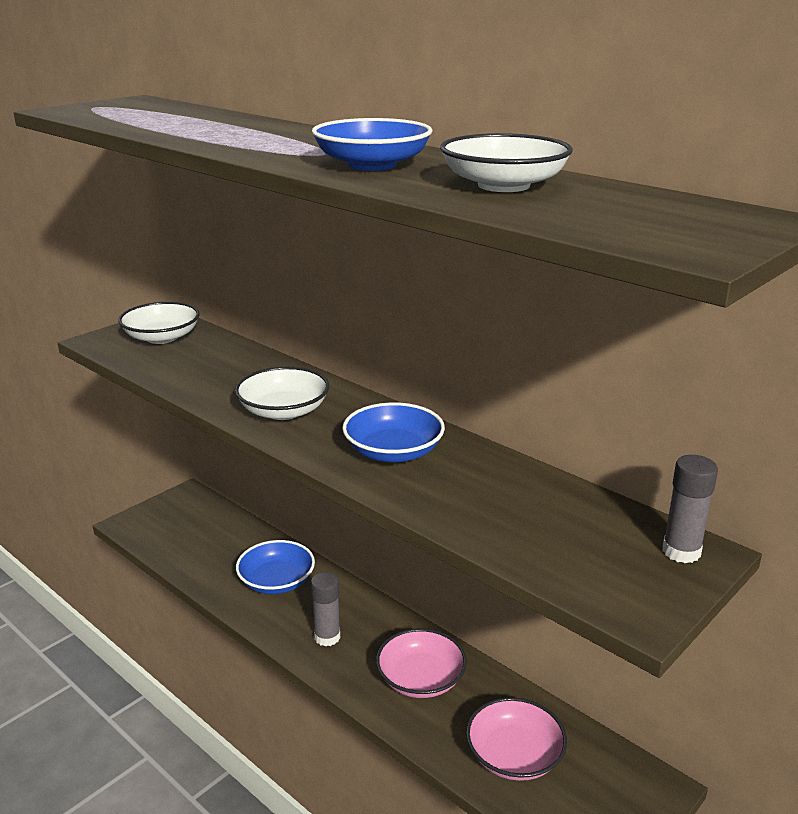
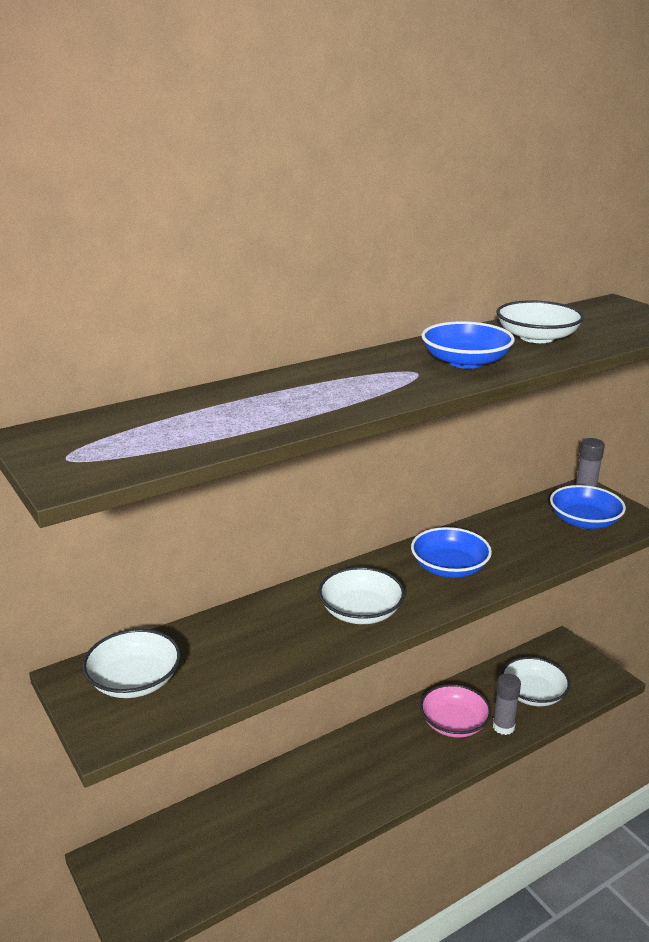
camera: 75 degrees left, 0 degrees up
blue bowl [236,540,315,594] -> blue bowl moved to [550,485,626,529]
grey glue stick [311,572,340,646] -> grey glue stick moved to [493,674,521,735]
pink bowl [466,697,567,781] -> white bowl [501,657,570,706]

